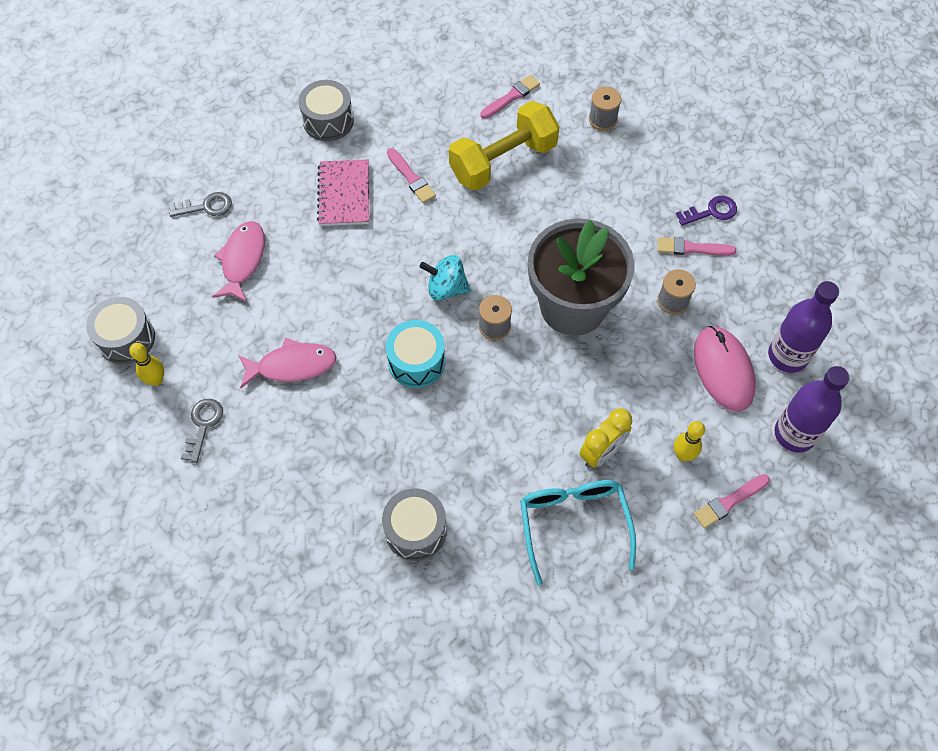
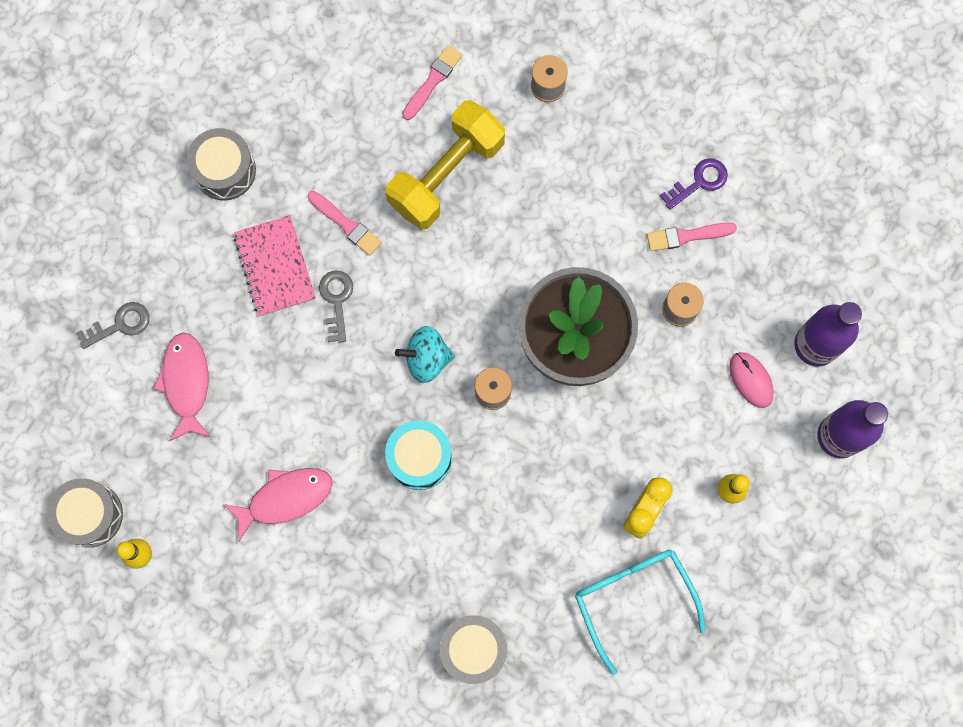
camera: 15 degrees left, 15 degrees up
grey key [181,399,223,463] -> grey key moved to [319,270,353,342]
pink mouse [694,326,756,412] -> pink mouse [729,352,774,408], size x0.59
pink brush [694,474,770,528] -> none

